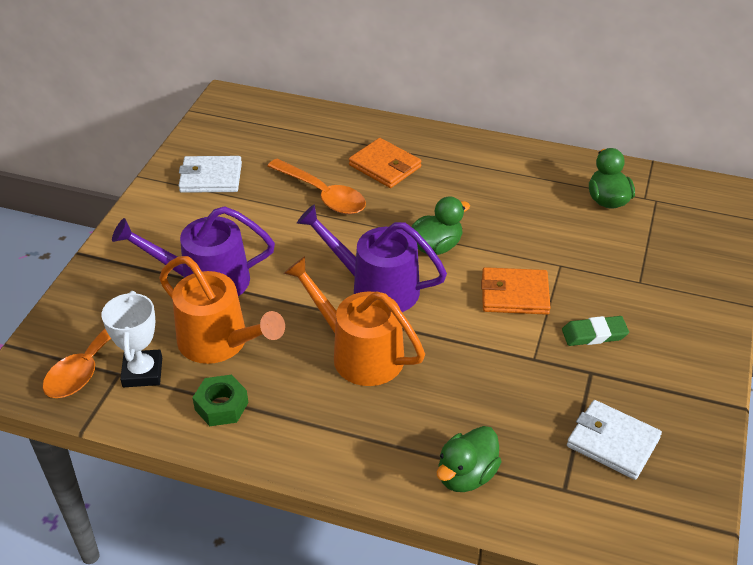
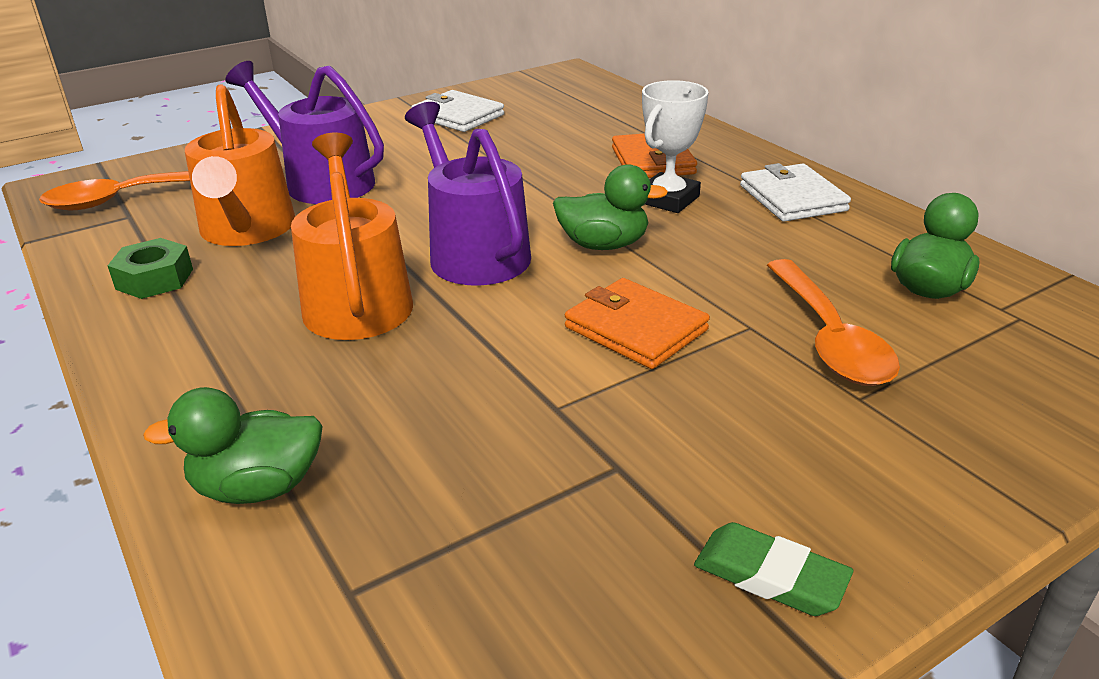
camera: 40 degrees right, 10 degrees down
white trophy [102,291,162,387] -> white trophy moved to [642,80,709,213]
orange spoon [267,158,366,214] -> orange spoon moved to [767,259,900,386]
green eraser [562,316,629,346] -> green eraser moved to [694,522,853,616]
white wallet [567,400,662,480] -> white wallet moved to [740,163,851,222]

